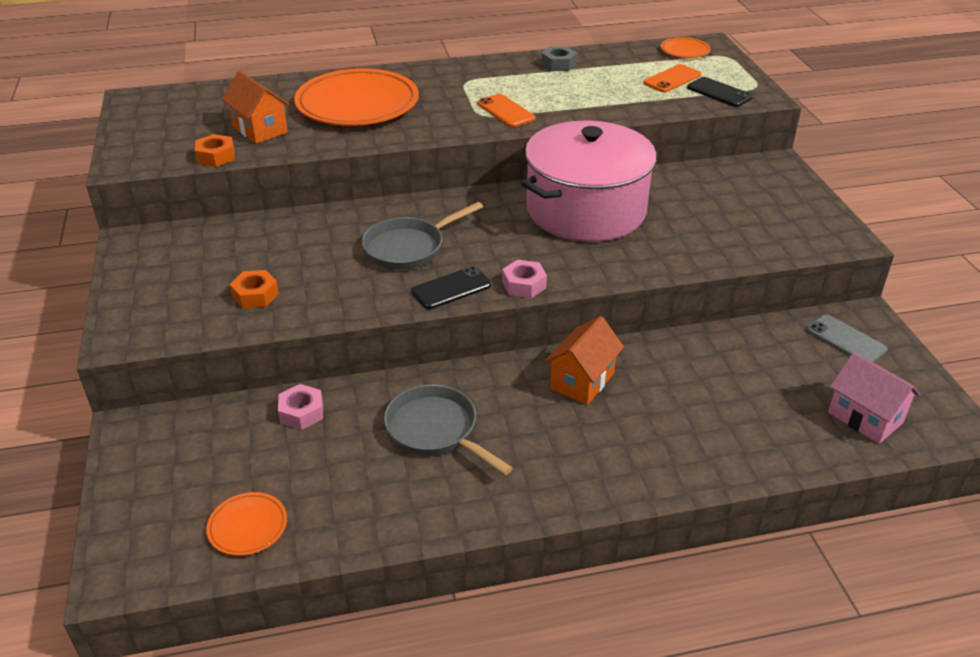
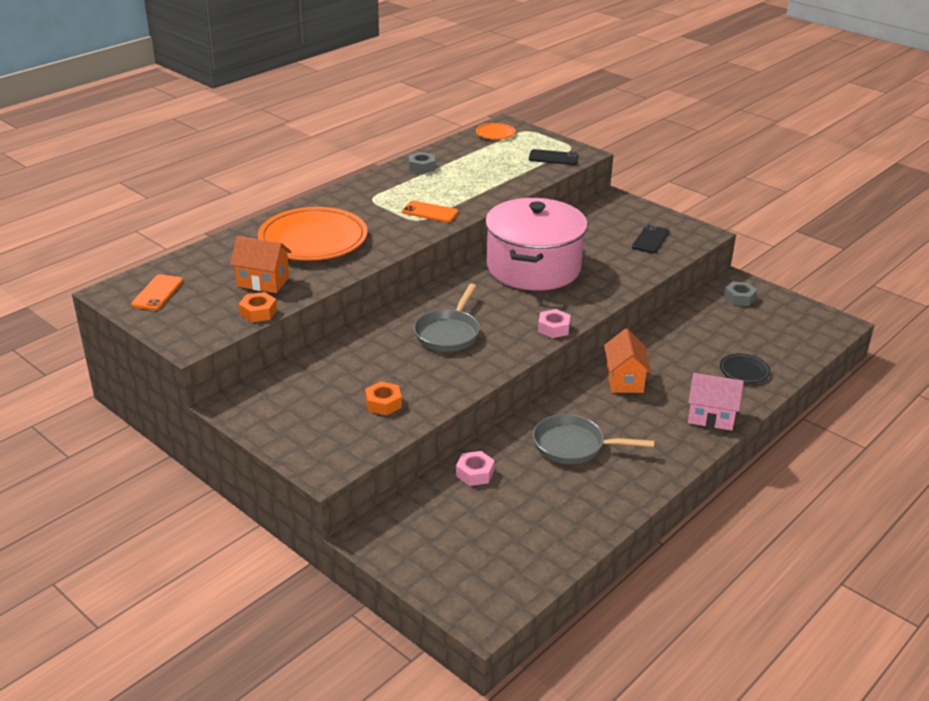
camera: 35 degrees left, 5 degrees down
orange plate [206,492,287,556] -> none
black phone [411,266,491,309] -> black phone moved to [632,225,669,253]
orange phone [643,64,701,92] -> orange phone moved to [131,274,183,310]
grey phone [807,314,888,363] -> grey nut [724,281,757,306]
pink house [828,352,921,444] -> pink house moved to [688,373,744,431]
none -> black plate [720,354,771,383]

